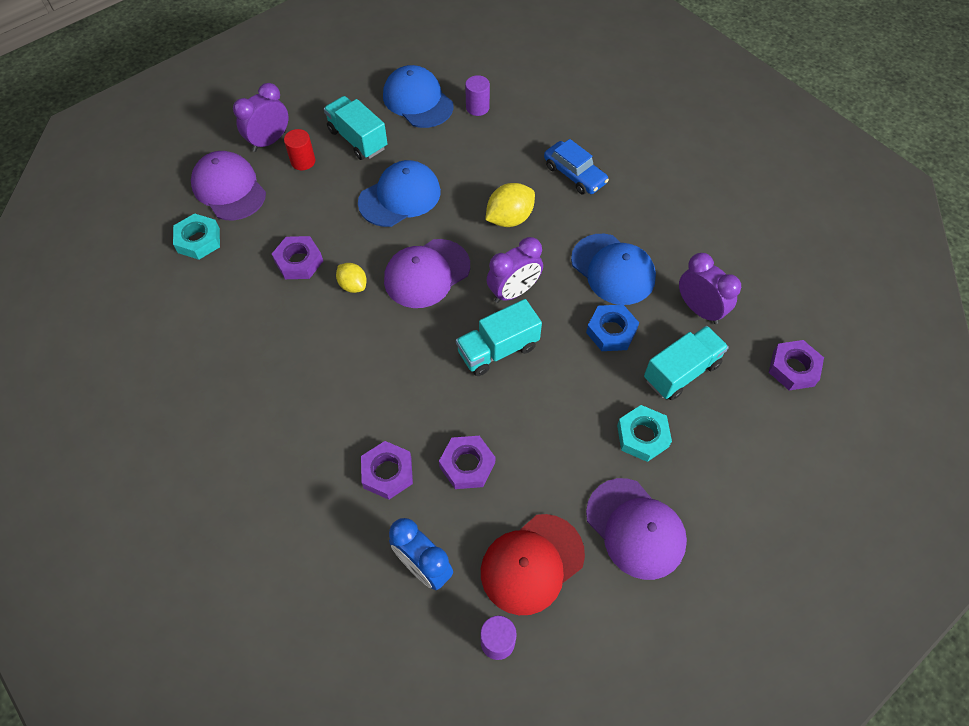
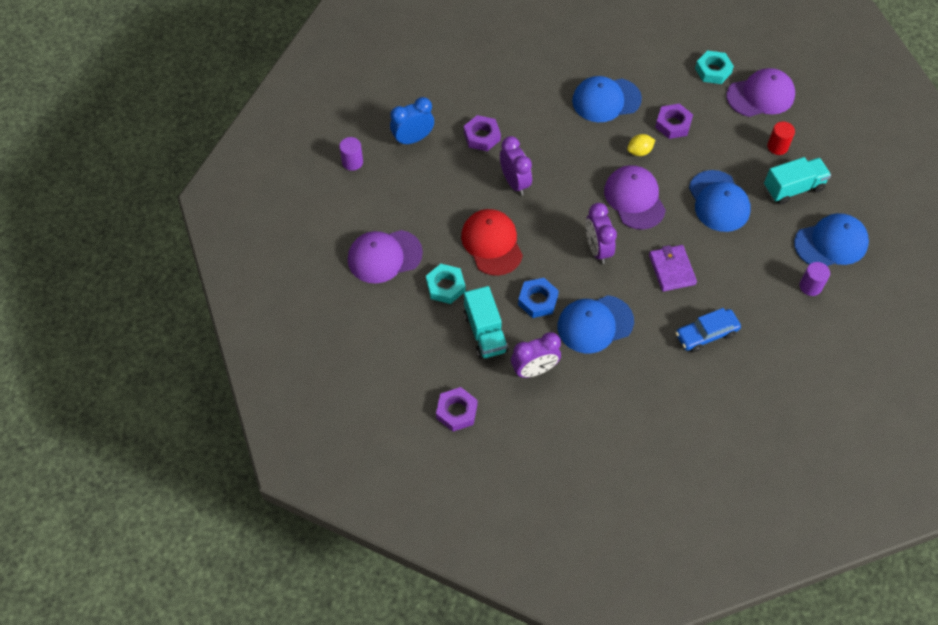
camera: 110 degrees right, 0 degrees up
purple clock [233,83,288,152] -> purple clock moved to [500,136,532,196]
purple nut [439,436,495,489] -> none
turquoise truck [456,299,542,376] -> none
red cap [481,514,585,615] -> red cap moved to [461,209,523,276]
yellow lemon [485,183,535,227] -> purple wallet [649,245,697,292]
none -> blue cap [572,76,642,122]

